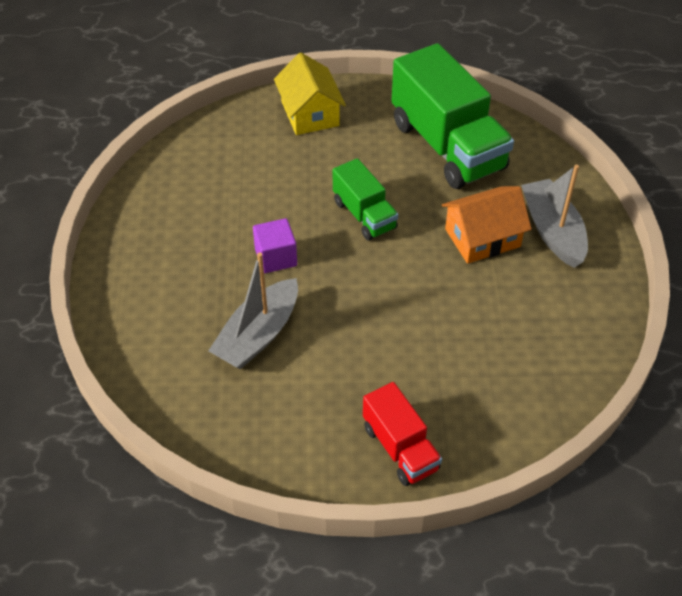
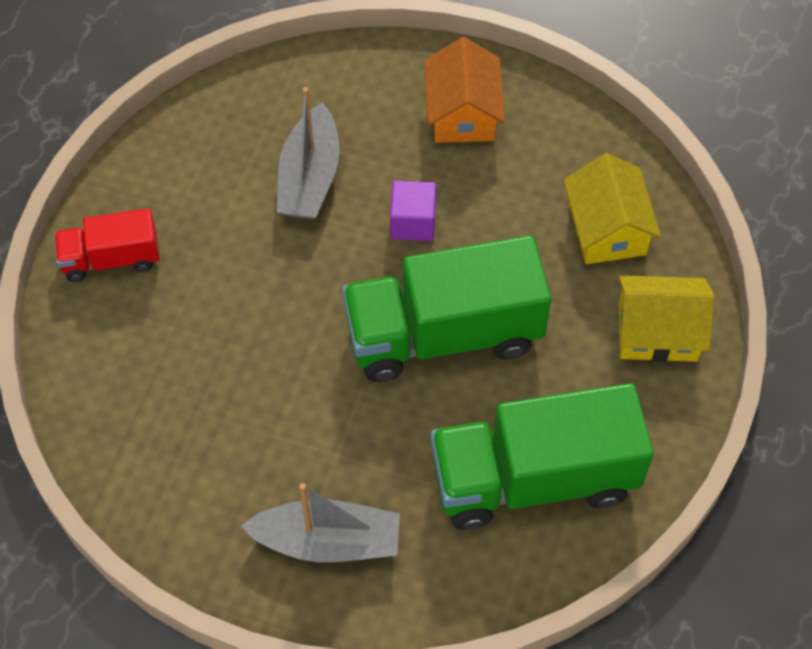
camera: 110 degrees right, 10 degrees up
grey boat [208,252,298,369] -> grey boat turned 135 degrees counterclockwise [277,87,339,219]
green truck [333,158,398,241] -> green truck [342,235,552,382], size x1.89
orange house [442,186,532,264] -> orange house moved to [425,37,505,143]
none -> yellow house [564,153,661,264]

